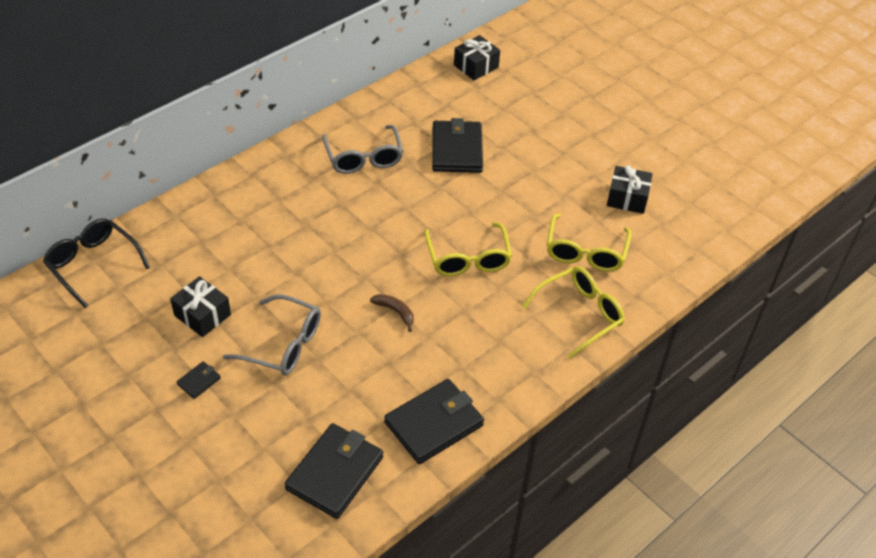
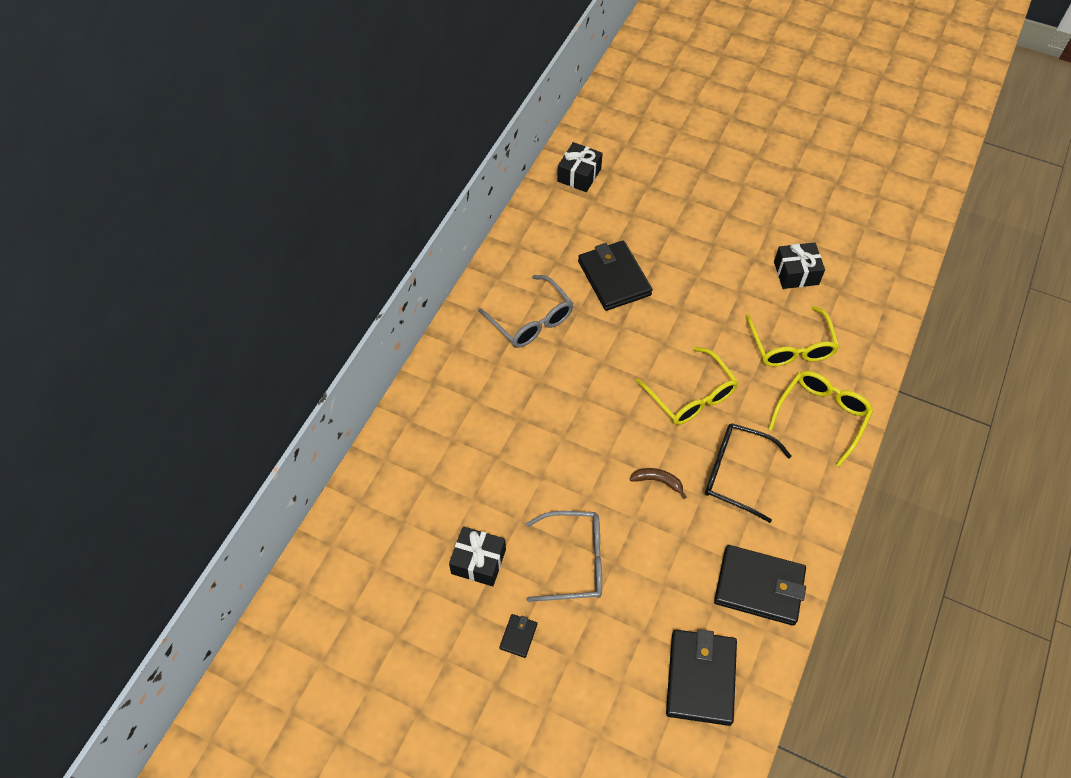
camera: 20 degrees left, 10 degrees up
black glasses [43,218,150,308] -> black glasses moved to [705,423,792,523]
black wallet [384,379,484,464] -> black wallet turned 75 degrees clockwise [714,545,806,626]

